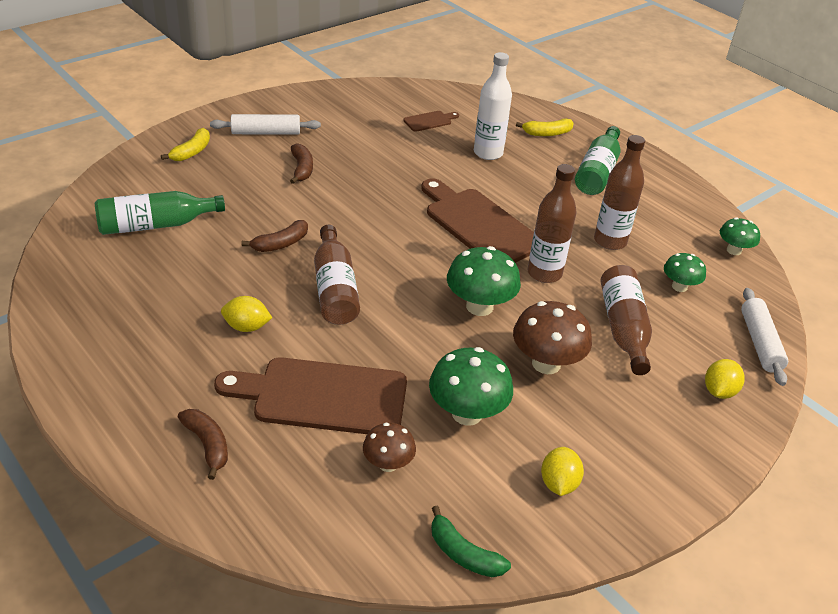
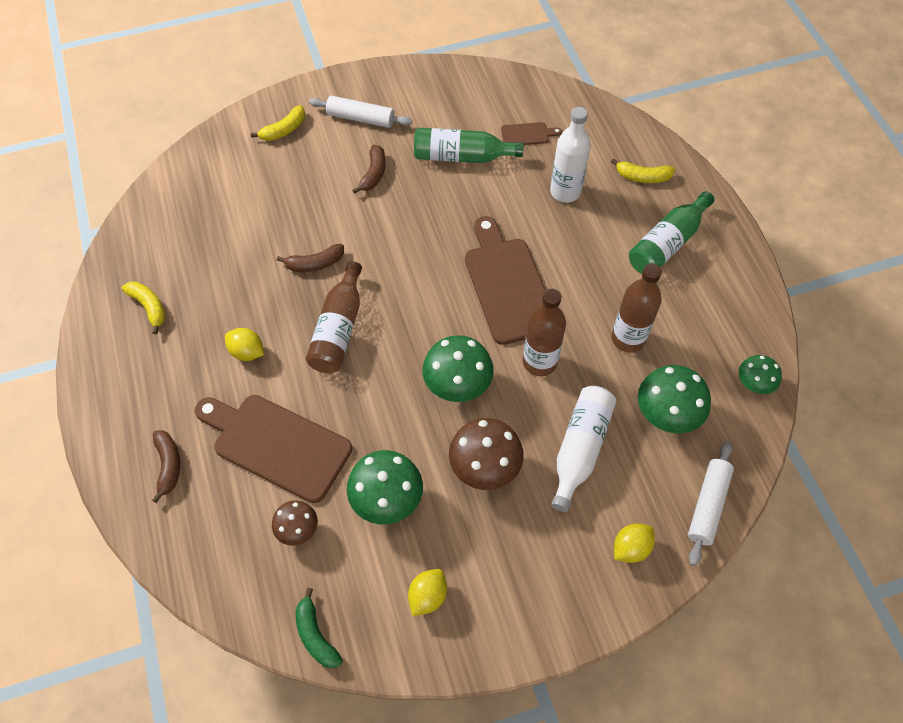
camera: 25 degrees right, 20 degrees up
green bottle [95,191,225,235] -> green bottle moved to [414,128,524,163]
brown bottle [601,265,652,375] -> white bottle [551,386,616,512]
green mushroom [664,253,706,292] -> green mushroom [638,365,711,433], size x1.67
none -> yellow banana [122,281,166,334]

